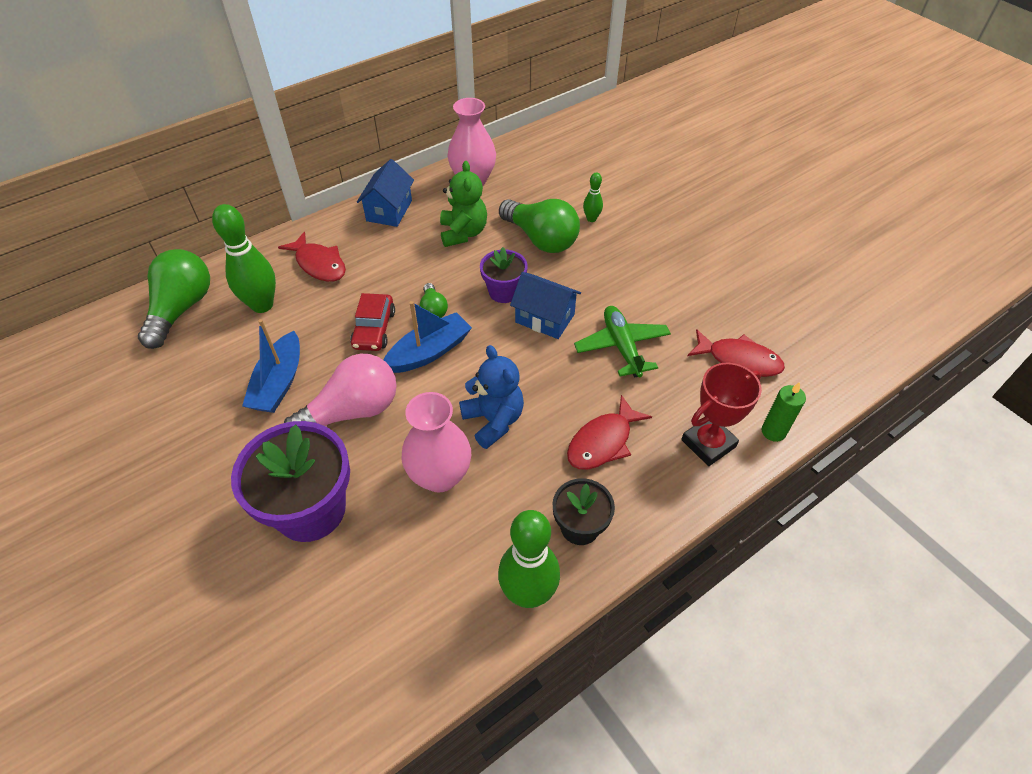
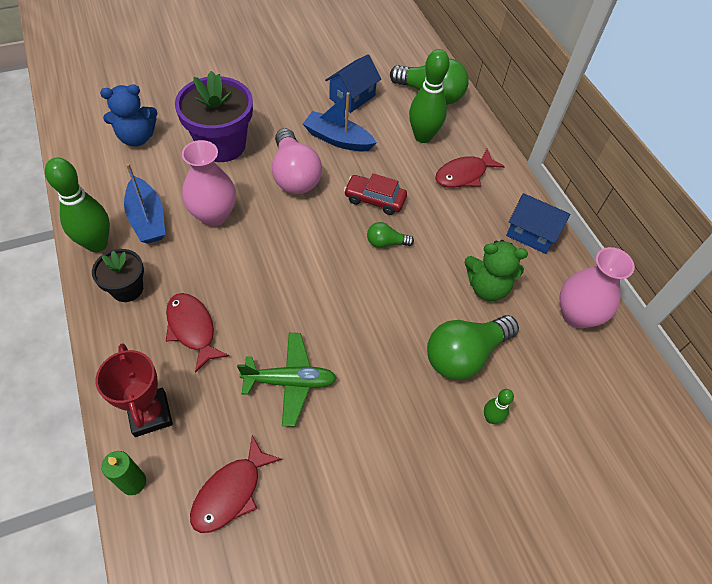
camera: 100 degrees right, 5 degrees up
blue boat [384,301,472,373] -> blue boat moved to [124,163,165,244]
blue teddy bear [459,345,524,449] -> blue teddy bear moved to [100,84,158,147]
purple flower pot [480,247,528,303] -> none
blue house [510,272,581,339] -> blue house moved to [325,54,381,113]

